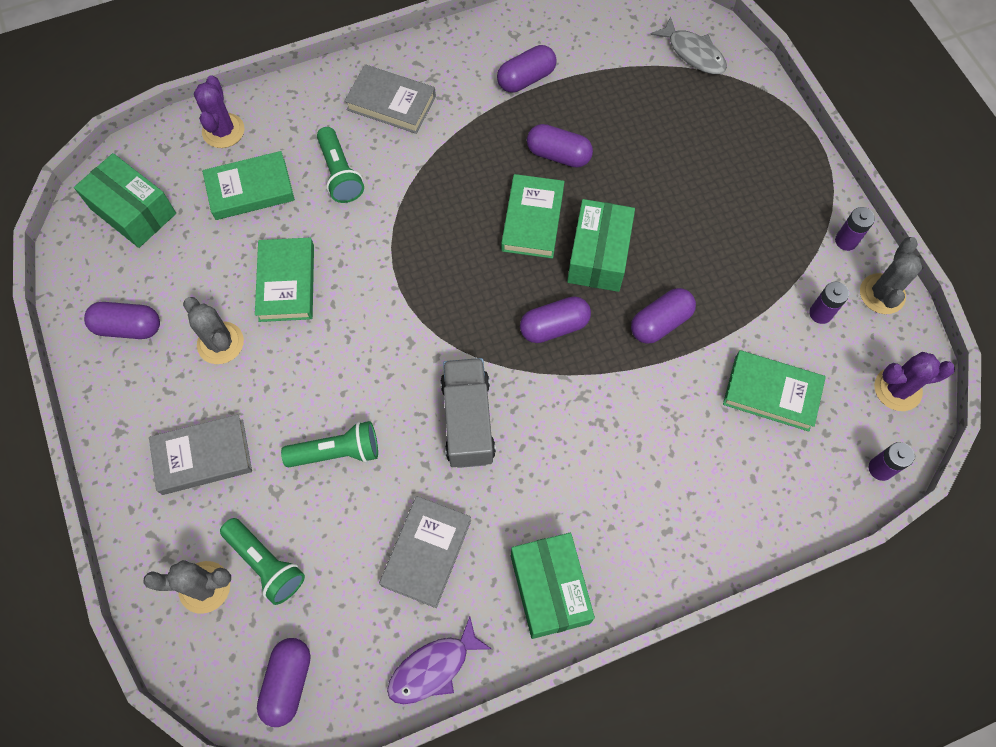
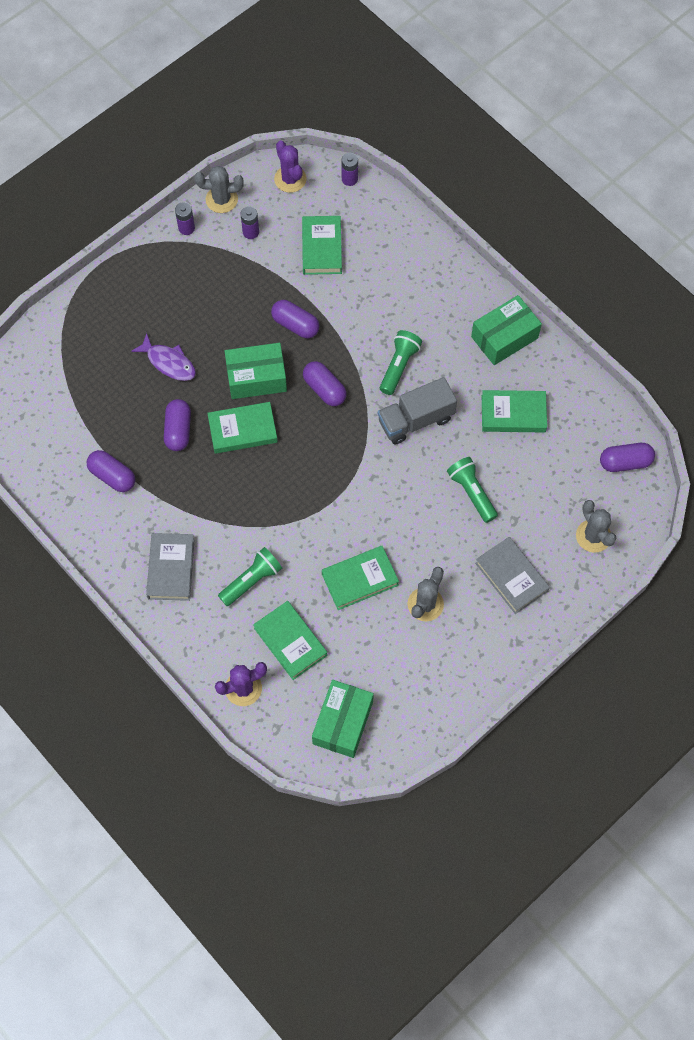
camera: 110 degrees left, 0 degrees up
purple capsule [84,302,160,339] -> none
green flashlight [220,518,305,605] -> green flashlight moved to [380,330,422,395]
grey book [379,496,471,608] -> green book [482,390,547,433]
purple fish [387,617,492,704] -> purple fish moved to [131,333,196,381]
grey fish [650,17,727,74] -> none

